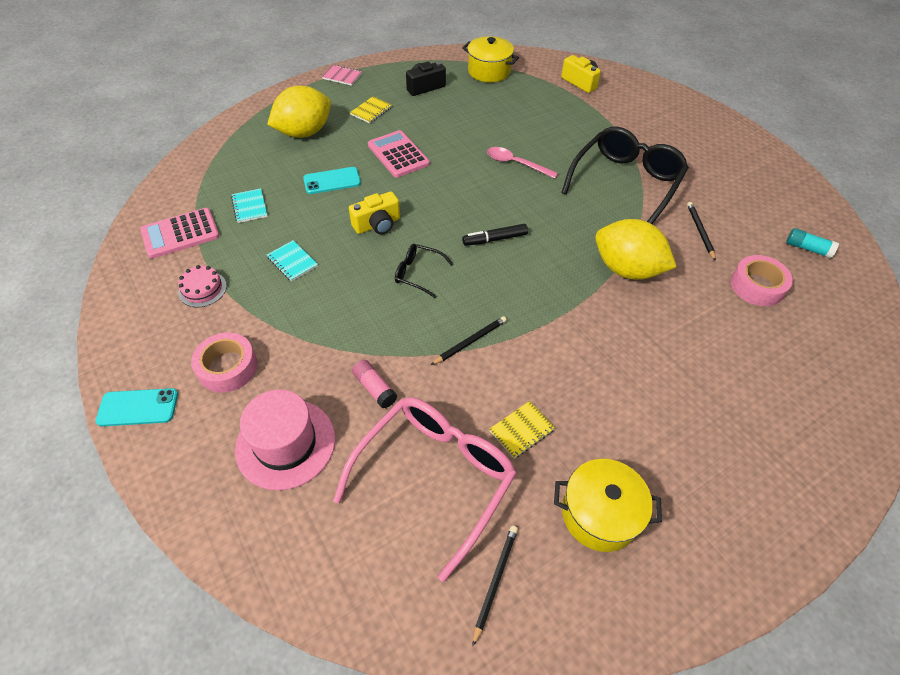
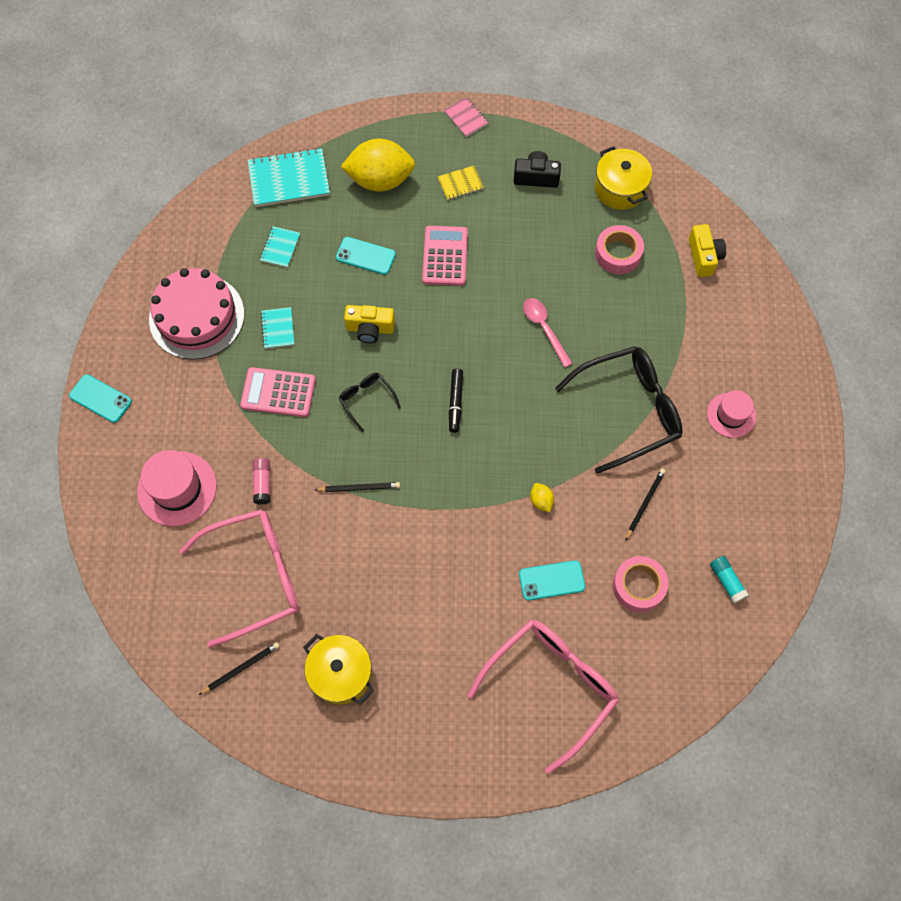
camera: 35 degrees right, 15 degrees up
pink calculator [140,208,220,259] -> pink calculator moved to [240,367,316,417]
pink cake [178,265,227,307] -> pink cake [149,268,244,360], size x2.26
pink tape [191,332,257,393] -> pink tape moved to [595,225,644,274]
black marker [462,224,528,246] -> black marker turned 105 degrees counterclockwise [449,369,463,433]
yellow notebook [489,401,556,459] -> none
yellow lemon [595,219,677,280] -> yellow lemon [530,483,554,513], size x0.40
none -> turquoise notebook [248,148,330,207]
none -> pink glasses [468,619,619,774]
none -> turquoise phone [519,560,585,600]
none -> pink hat [707,390,756,438]

